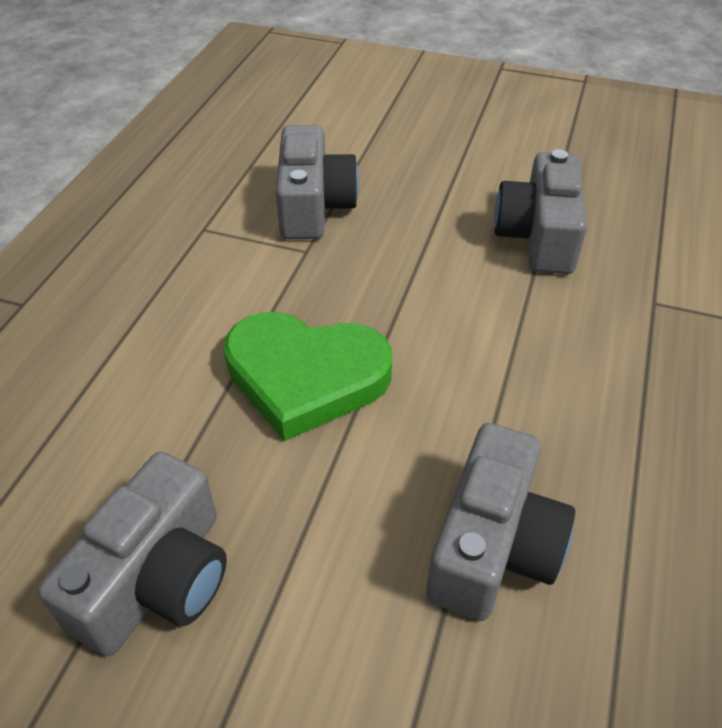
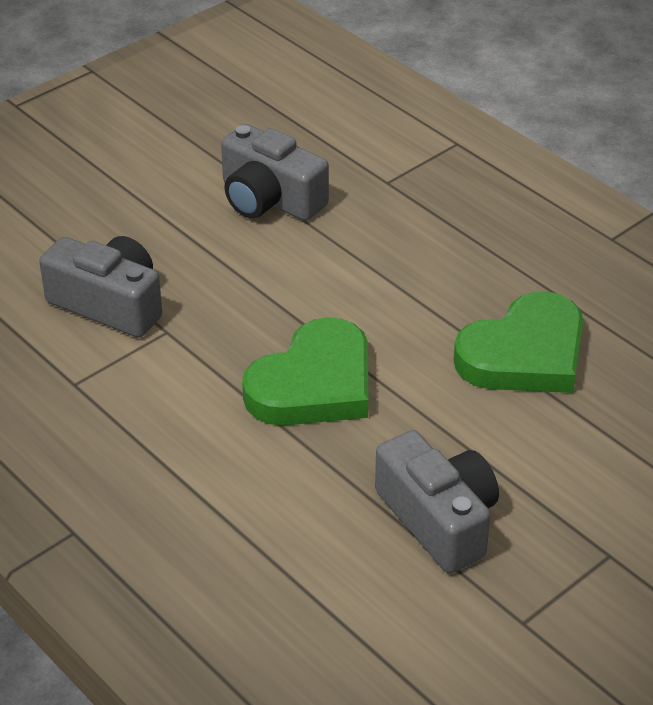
camera: 60 degrees left, 5 degrees down
grey camera [426,423,575,621] -> green heart [454,291,583,393]

